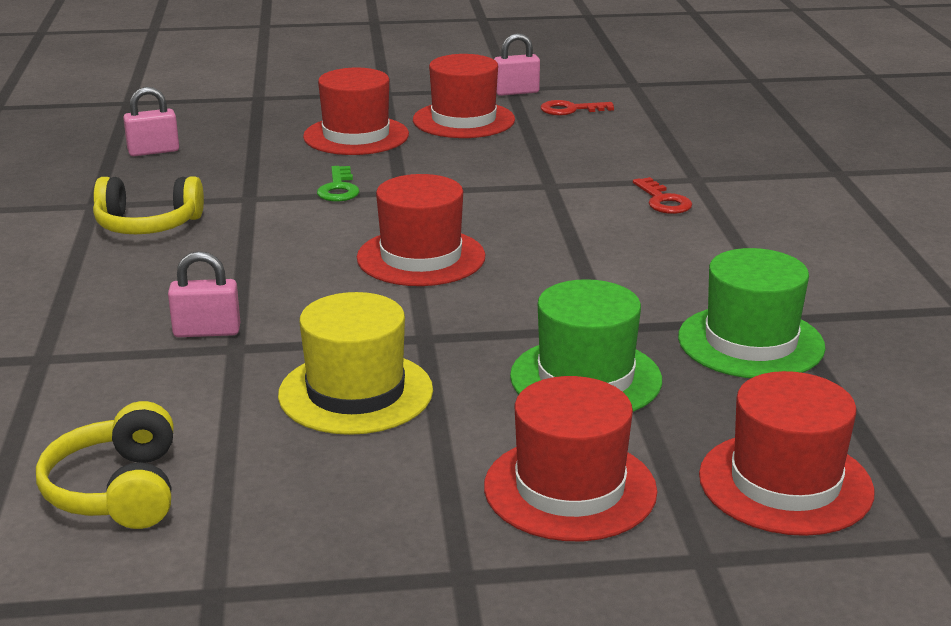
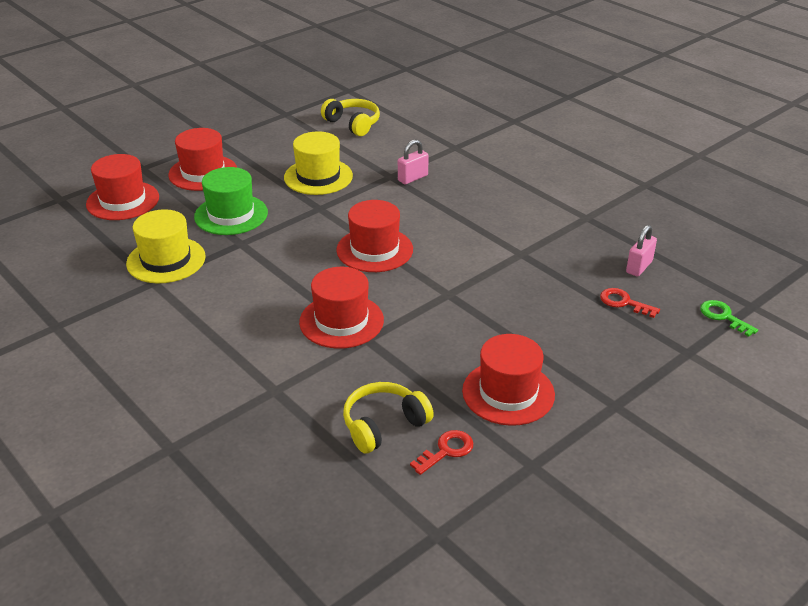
camera: 145 degrees right, 10 degrees up
yellow headphones [93,177,204,234] -> yellow headphones moved to [343,382,434,454]
red hat [303,68,409,155] -> red hat moved to [299,267,384,349]
green key [317,166,359,202] -> green key moved to [700,300,758,337]
pink padlock [494,33,540,96] -> none
red key [633,177,692,214] -> red key moved to [600,288,660,318]
green hat [678,248,826,378] -> yellow hat [126,209,206,283]

